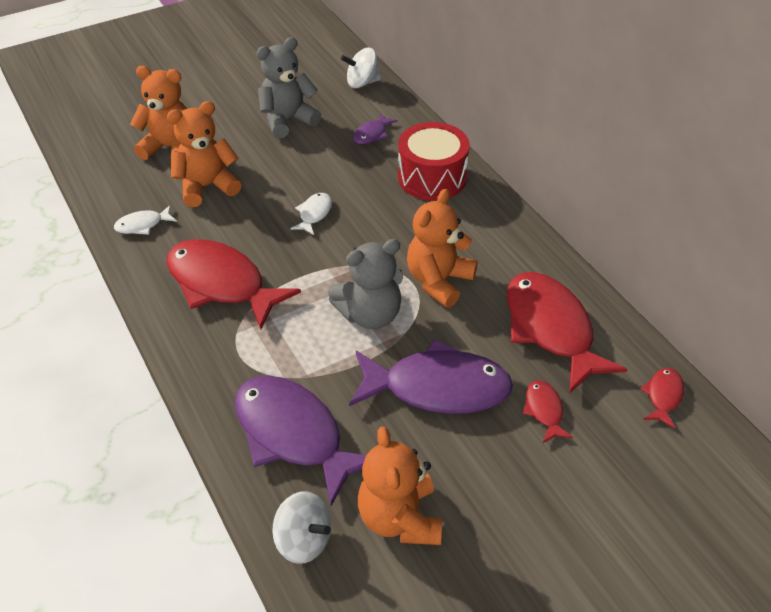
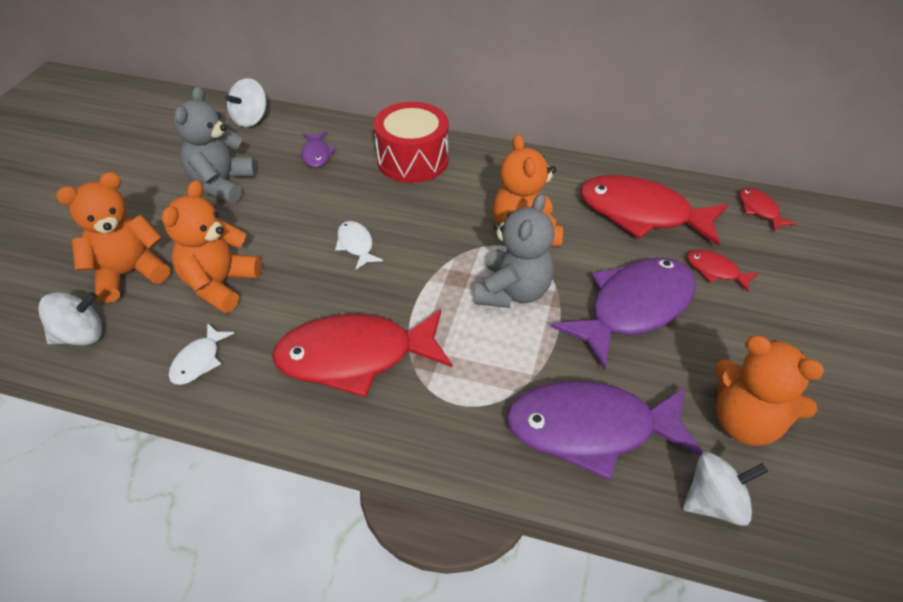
camera: 45 degrees left, 0 degrees up
none -> white spinning top [38,292,103,345]

